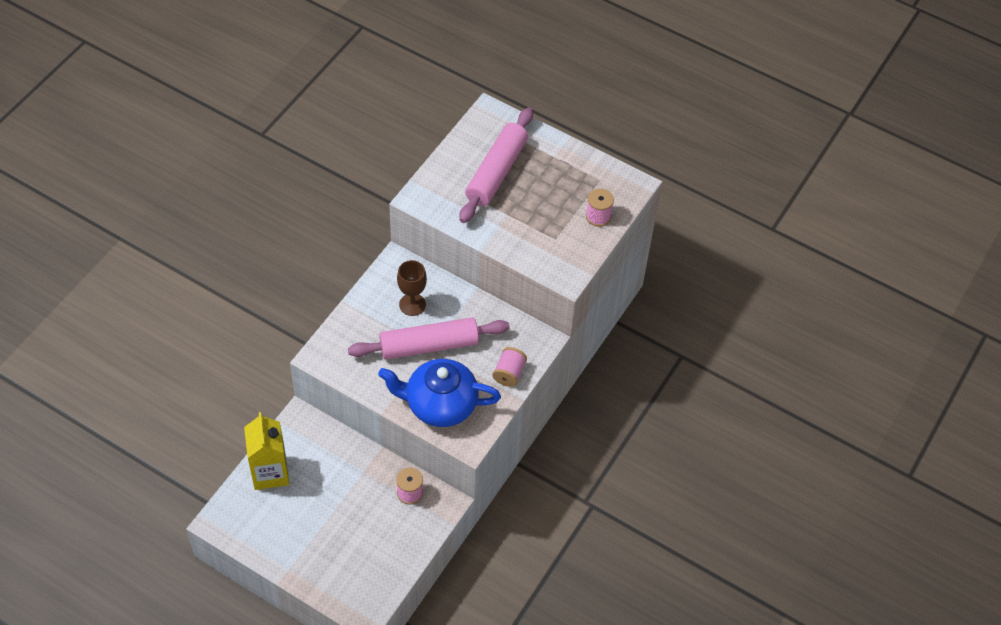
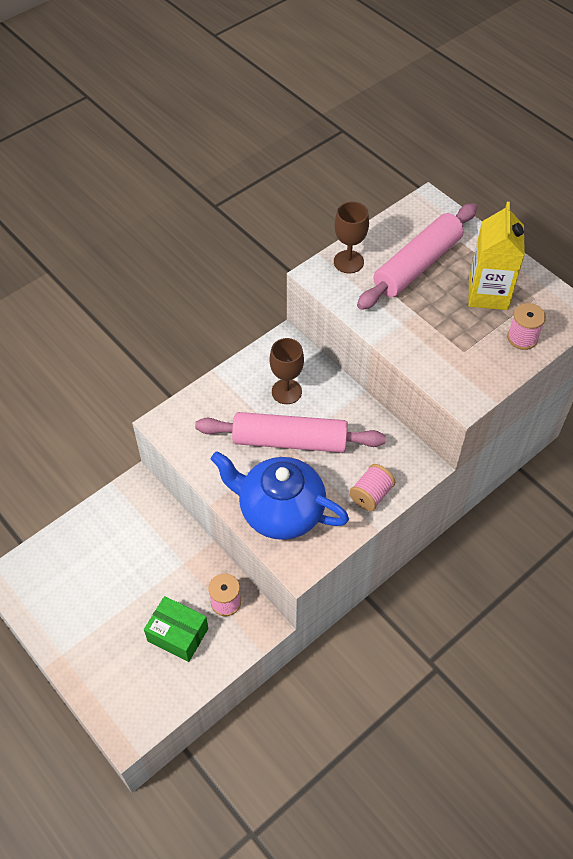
camera: 20 degrees right, 0 degrees up
yellow carton [244,412,289,490] -> yellow carton moved to [468,202,525,310]
none -> green box [144,596,208,662]
none -> brown goblet [334,201,369,273]

